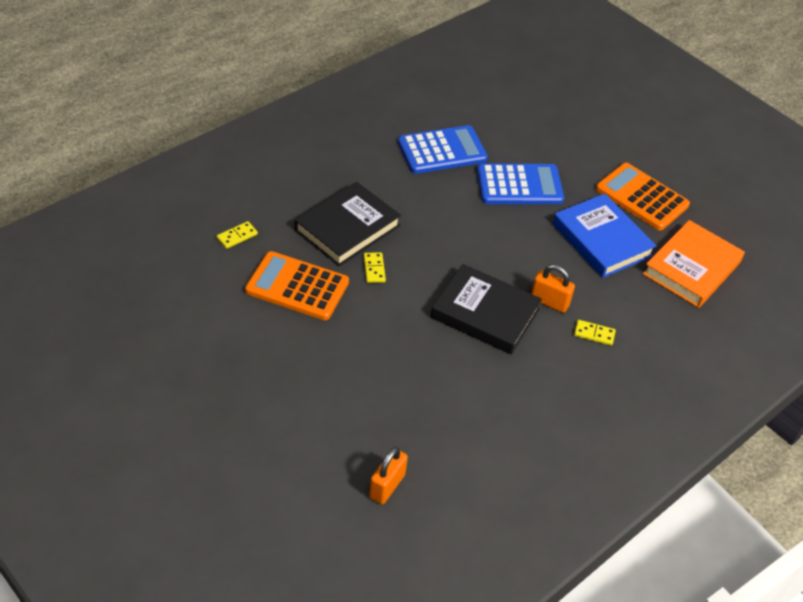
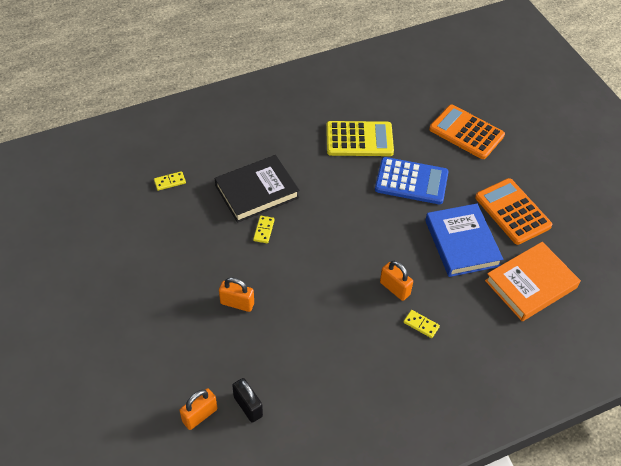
camera: 20 degrees right, 5 degrees up
orange calculator [245,251,349,320] -> orange calculator moved to [429,104,505,159]
blue calculator [398,125,488,174] -> yellow calculator [326,121,394,156]
black book [431,264,542,354] -> none
none -> orange padlock [219,277,254,312]
none -> black padlock [232,378,263,423]

